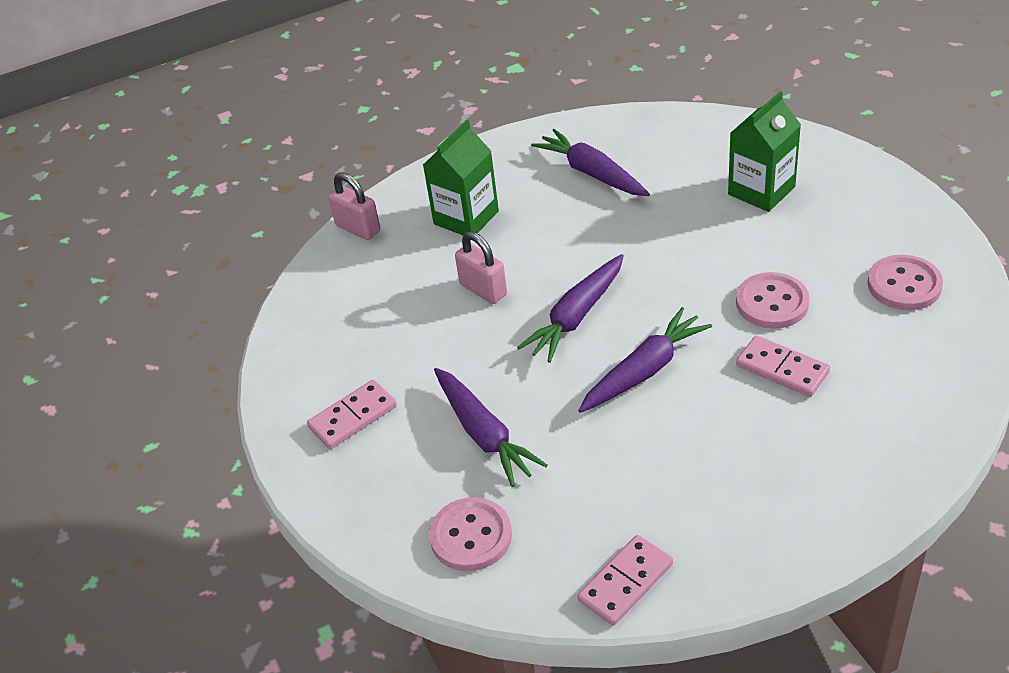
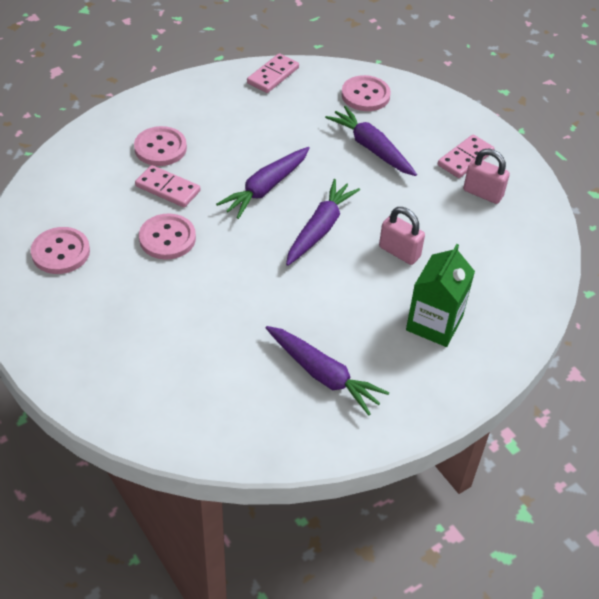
camera: 165 degrees right, 5 degrees up
pink padlock [328,172,380,240] -> pink padlock moved to [463,148,510,204]
green carton [728,91,801,212] -> none
none -> pink button [134,126,187,166]

